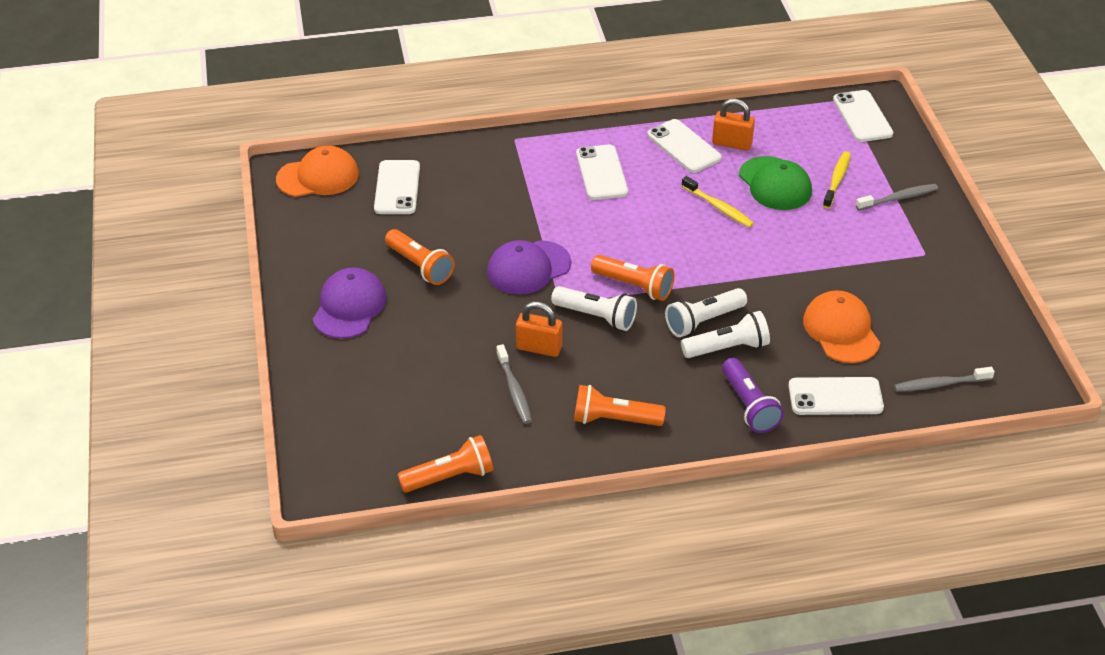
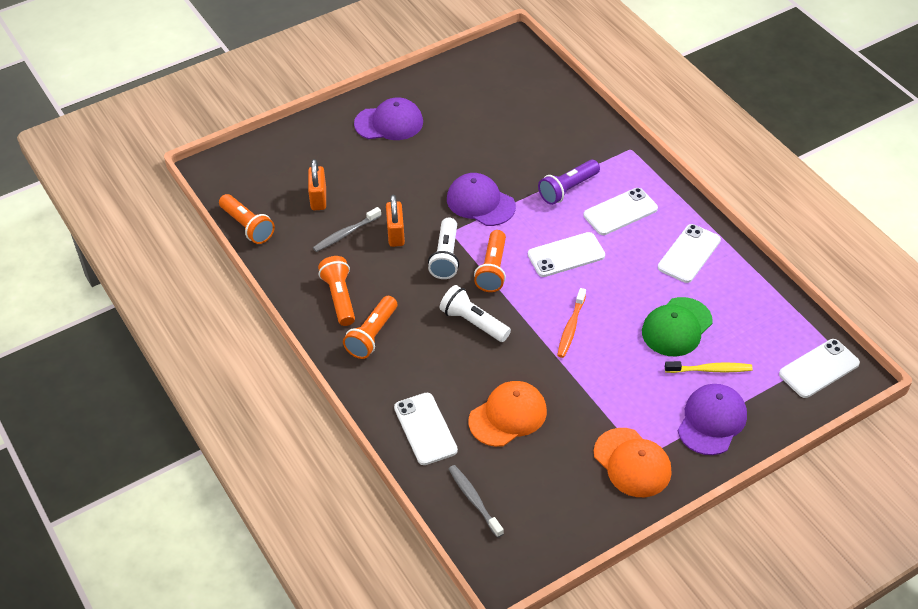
camera: 70 degrees right, 5 degrees up
orange cap [276,146,359,197] -> orange cap moved to [594,428,672,497]
white phone [374,160,420,214] -> white phone moved to [528,232,605,277]
orange flashlight [385,229,455,285] -> orange flashlight moved to [343,296,397,359]
white flashlight [681,311,770,358] -> none
yellow toothbrush [682,176,754,228] -> none
orange padlock [712,99,755,150] -> orange padlock moved to [308,159,326,210]
purple flashlight [722,358,784,433] -> purple flashlight moved to [538,160,600,205]
grey toothbrush [856,184,938,210] -> purple cap [678,384,747,455]
none -> orange toothbrush [557,288,586,358]

